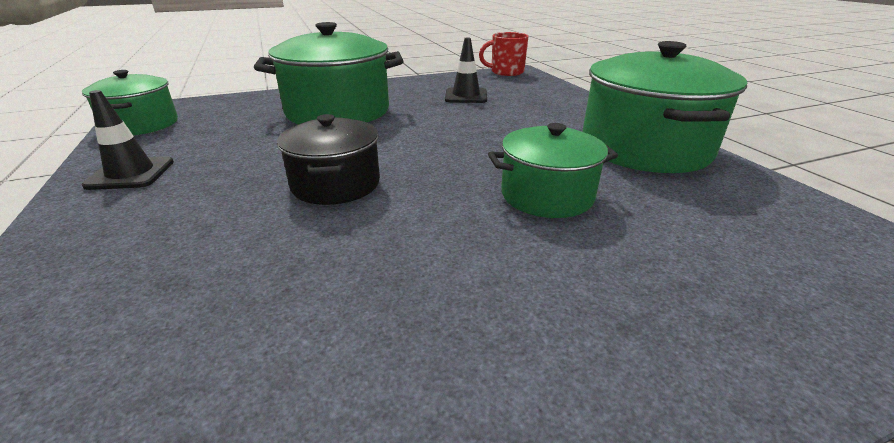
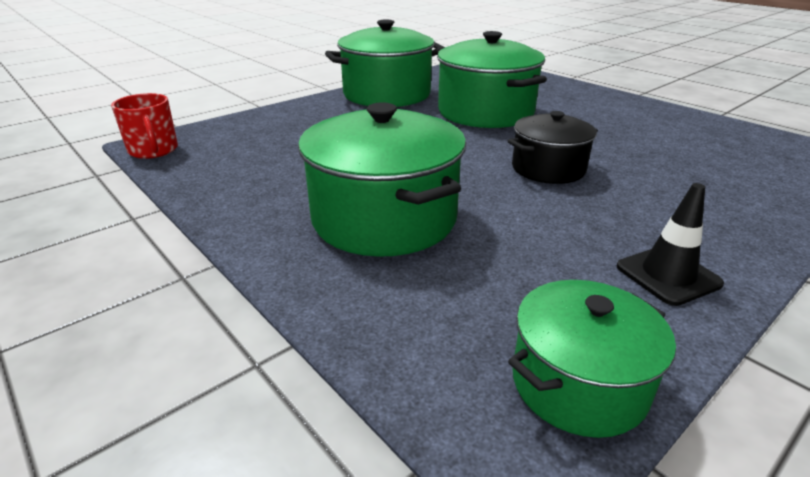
camera: 110 degrees left, 0 degrees up
black traffic cone [445,37,487,103] -> none
green pot [488,123,618,218] -> green pot [437,31,547,128], size x1.67

